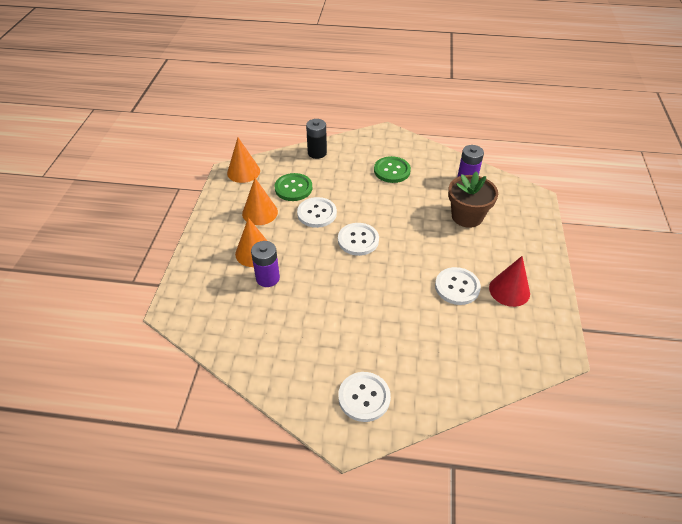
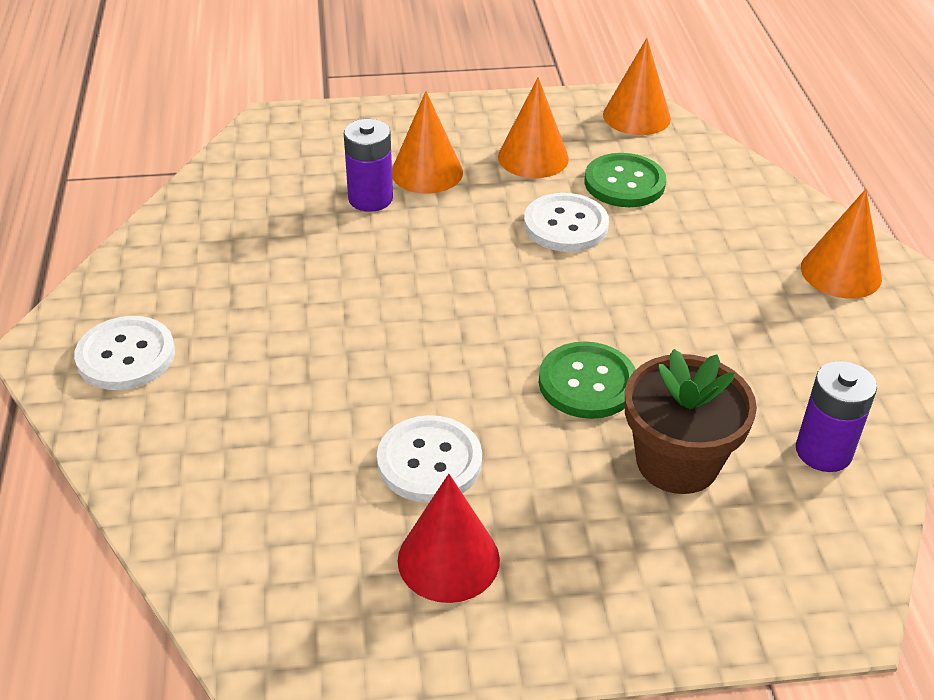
camera: 75 degrees right, 5 degrees down
black battery [306,119,327,159] -> none
white button [338,223,379,256] -> none
green button [374,156,411,183] -> green button moved to [539,341,636,419]
none -> orange cone [801,189,882,299]

